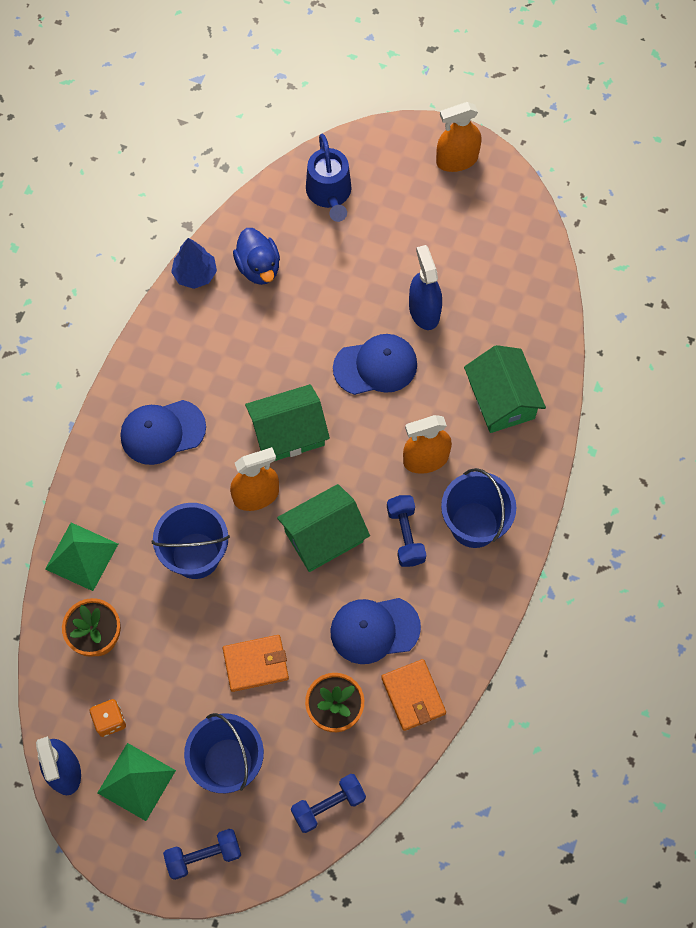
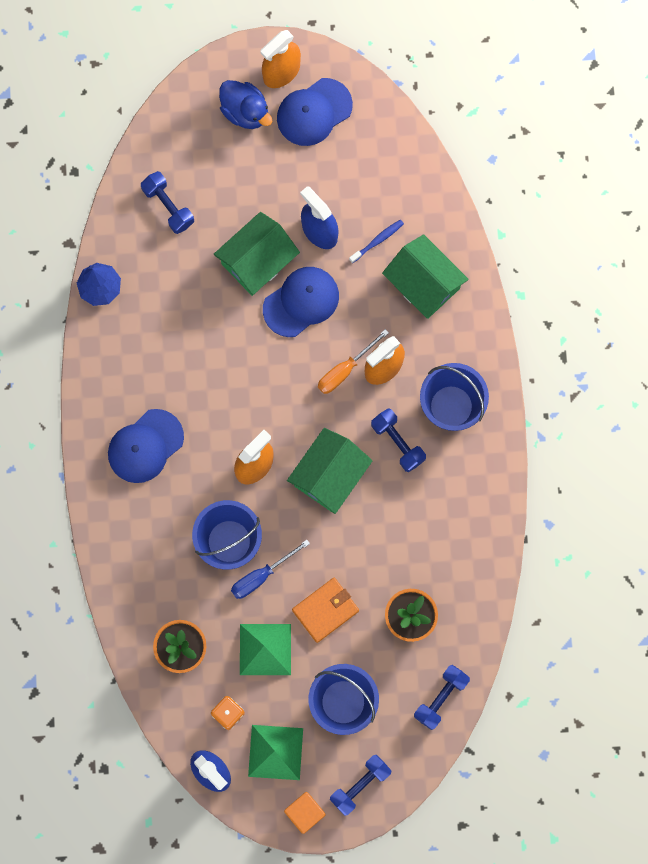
camera: 25 degrees left, 10 degrees up
green pyramid [45,523,118,591] -> green pyramid moved to [240,624,291,675]
blue duck [233,228,280,285] -> blue duck moved to [219,80,272,129]
green house [245,384,330,461] -> green house moved to [214,212,300,296]
blue watering can [306,134,351,222] -> none
blue cap [330,598,421,664] -> blue cap moved to [277,78,353,146]
orange wallet [381,659,446,731] -> none
none -> blue dumbbell [141,171,194,234]
none -> blue screwdriver [231,540,310,599]
none -> orange cube [284,792,325,834]
none -> orange screwdriver [318,329,389,394]
none -> blue toothbrush [349,220,404,263]

